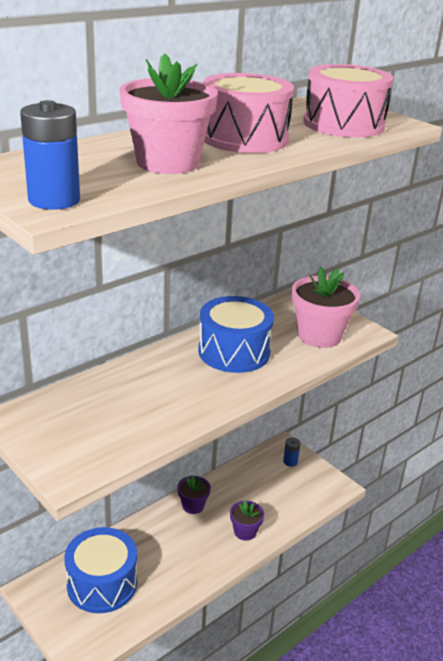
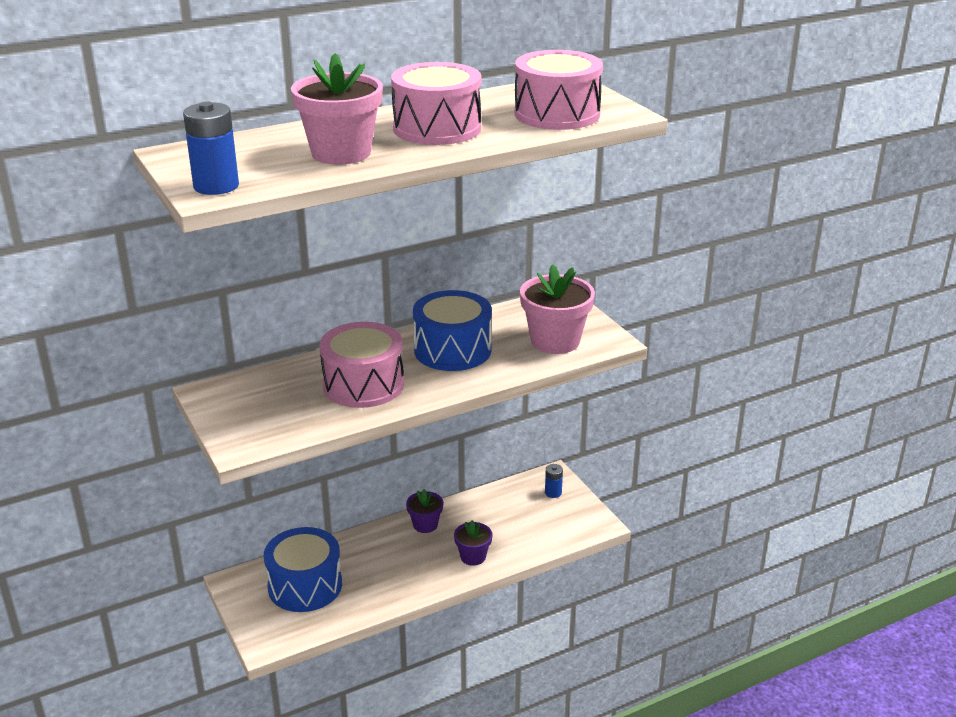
camera: 15 degrees right, 0 degrees up
none -> pink drum [319,322,404,408]

